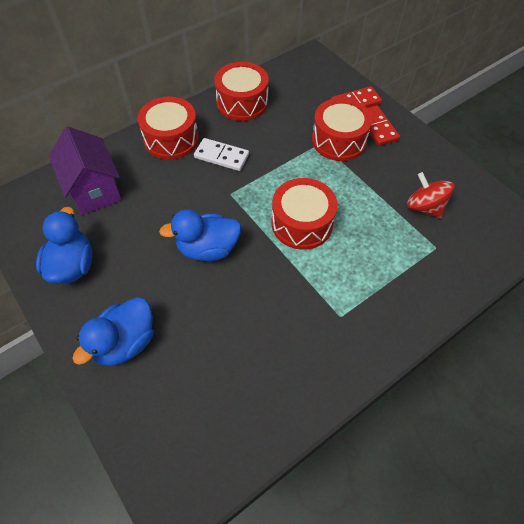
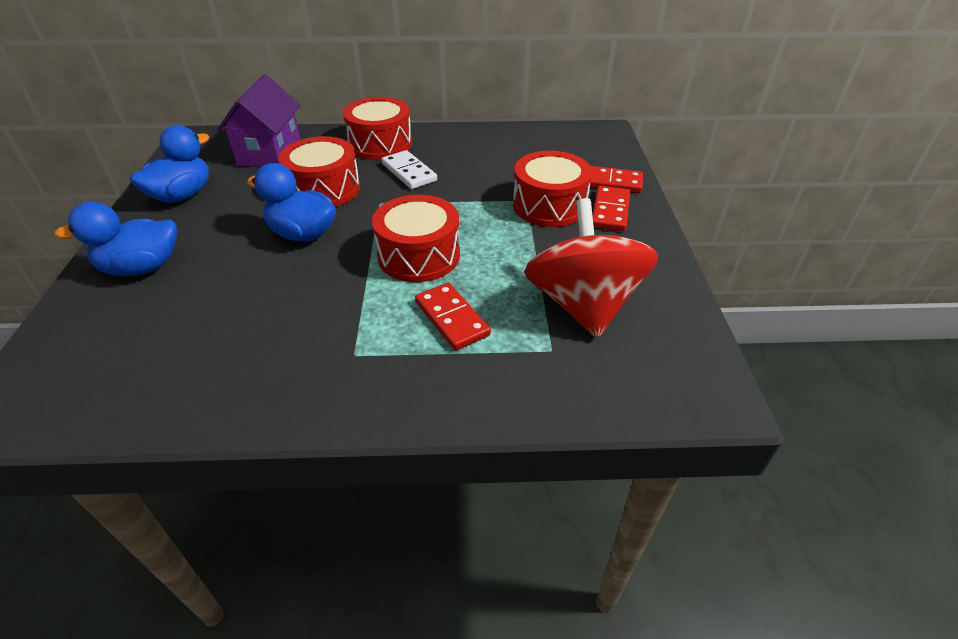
camera: 35 degrees right, 15 degrees down
red drum [214,62,269,121] -> red drum moved to [279,136,360,207]
red spinning top [407,172,455,218] -> red spinning top [524,198,659,338], size x1.75
none -> red domino [415,283,491,350]

